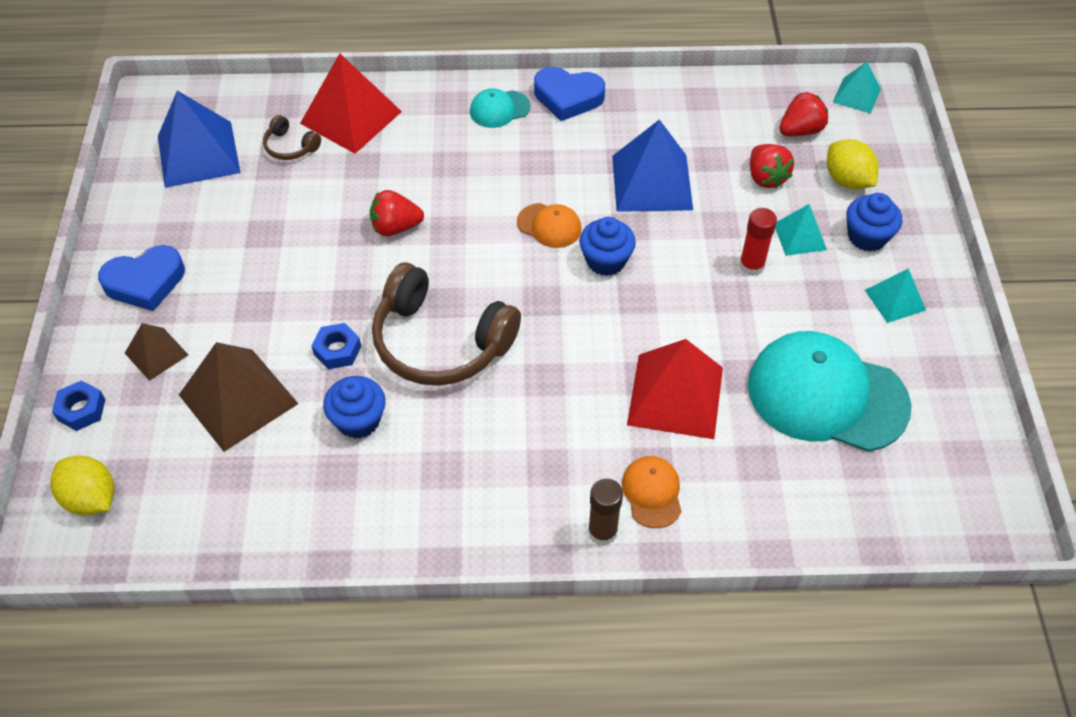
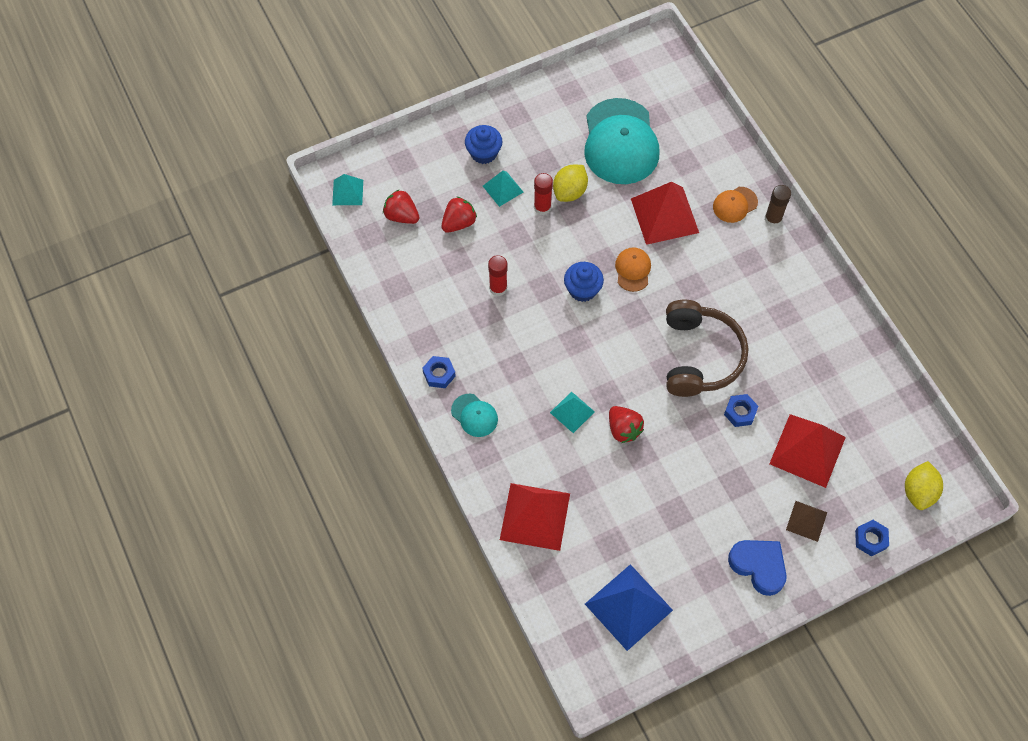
camera: 115 degrees left, 10 degrees up
brown pyramid [179,342,299,452] -> red pyramid [769,414,846,488]
brown headphones [263,115,321,160] -> none
blue cupcake [323,376,386,439] -> none
orange cap [517,203,582,248] -> orange cap moved to [615,247,651,292]
blue heart [534,67,605,121] -> blue nut [422,356,456,388]
blue pyramid [612,119,693,212] -> red glue stick [488,255,507,296]
yellow lemon [827,139,879,190] -> yellow lemon moved to [553,165,588,202]
turquoise pyramid [865,268,926,323] -> turquoise pyramid moved to [550,392,595,433]

